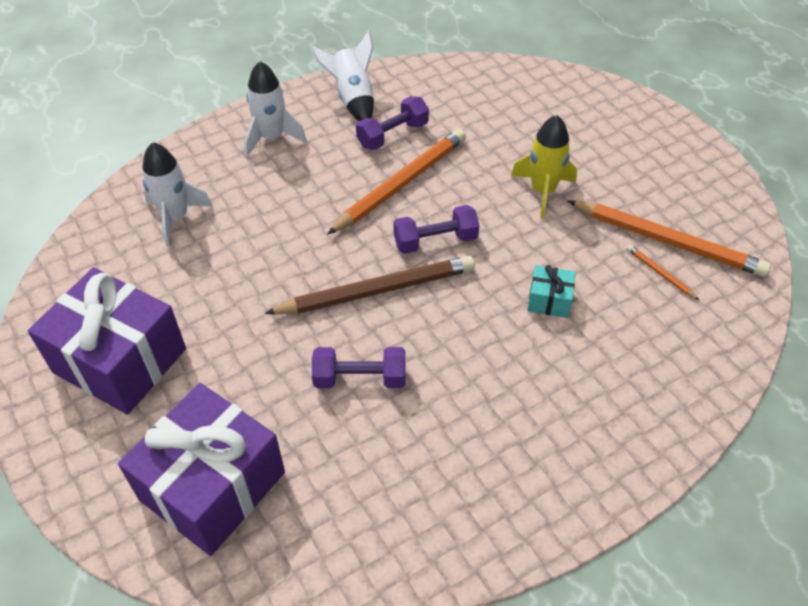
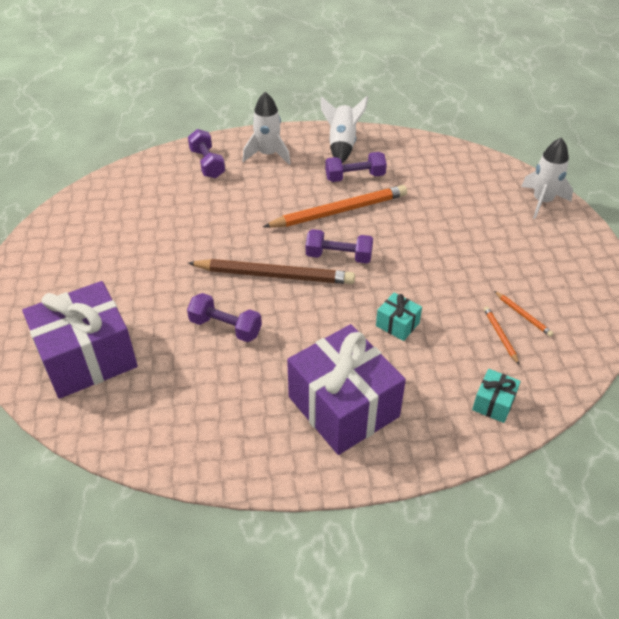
camera: 25 degrees right, 5 degrees down
purple gift [28,267,186,415] -> purple gift moved to [287,324,406,455]
white rocket [142,142,213,247] -> white rocket moved to [521,137,573,219]
yellow rocket [511,115,577,218] -> none
orange pencil [568,201,771,277] -> orange pencil [494,291,553,337], size x0.43
none -> purple dumbbell [188,129,225,178]
none -> turquoise gift [472,369,521,423]

